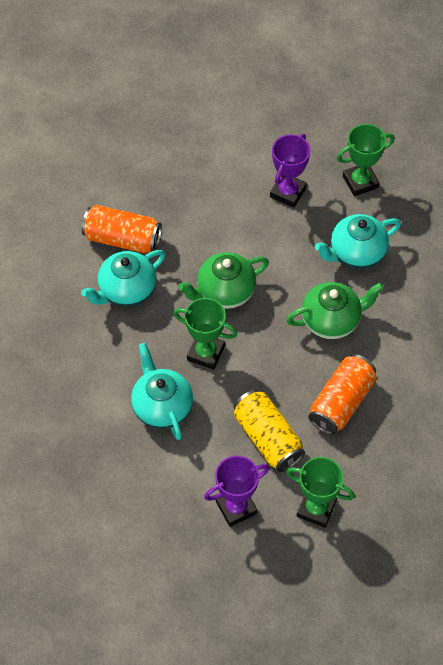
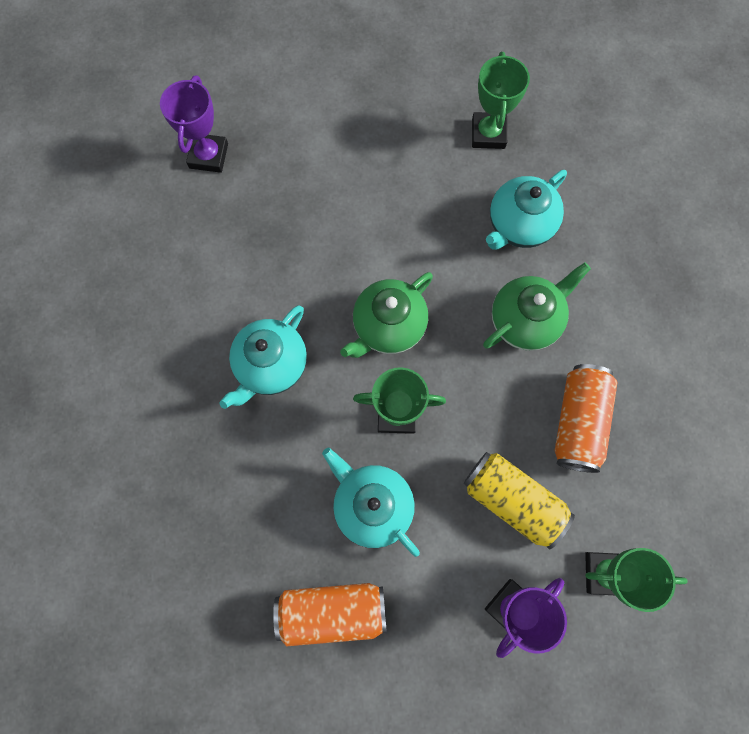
camera: 20 degrees left, 15 degrees up
orange can [82,205,162,253] -> orange can moved to [273,583,387,646]
purple trophy [270,134,311,208] -> purple trophy moved to [160,75,228,173]
green trophy [337,124,394,196] -> green trophy turned 45 degrees counterclockwise [472,52,530,149]

